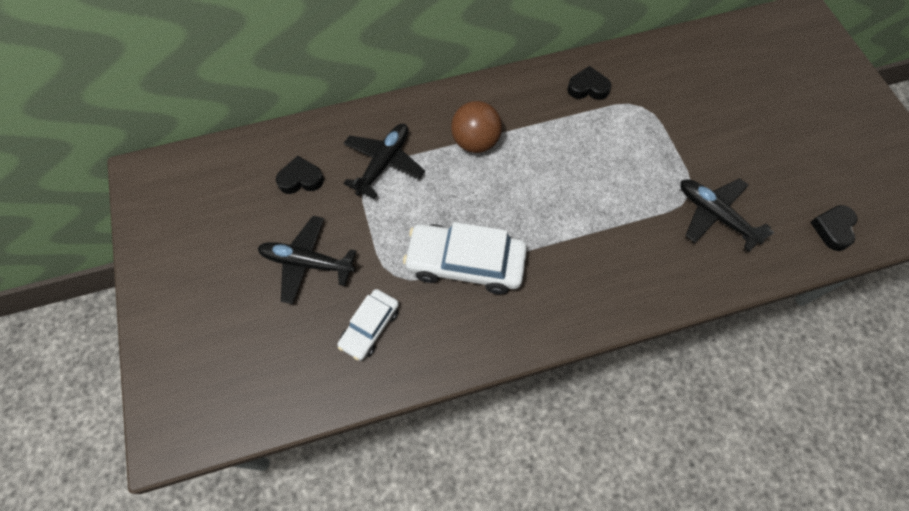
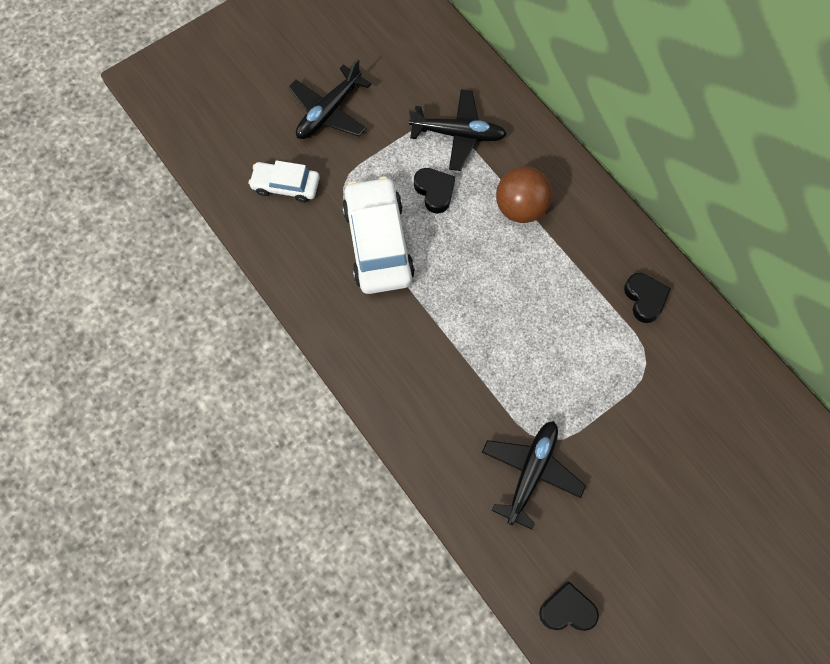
camera: 70 degrees right, 5 degrees up
black plane [258,216,356,304] -> black plane turned 135 degrees counterclockwise [289,59,372,139]
black heart [276,156,324,194] -> black heart moved to [414,168,455,214]

